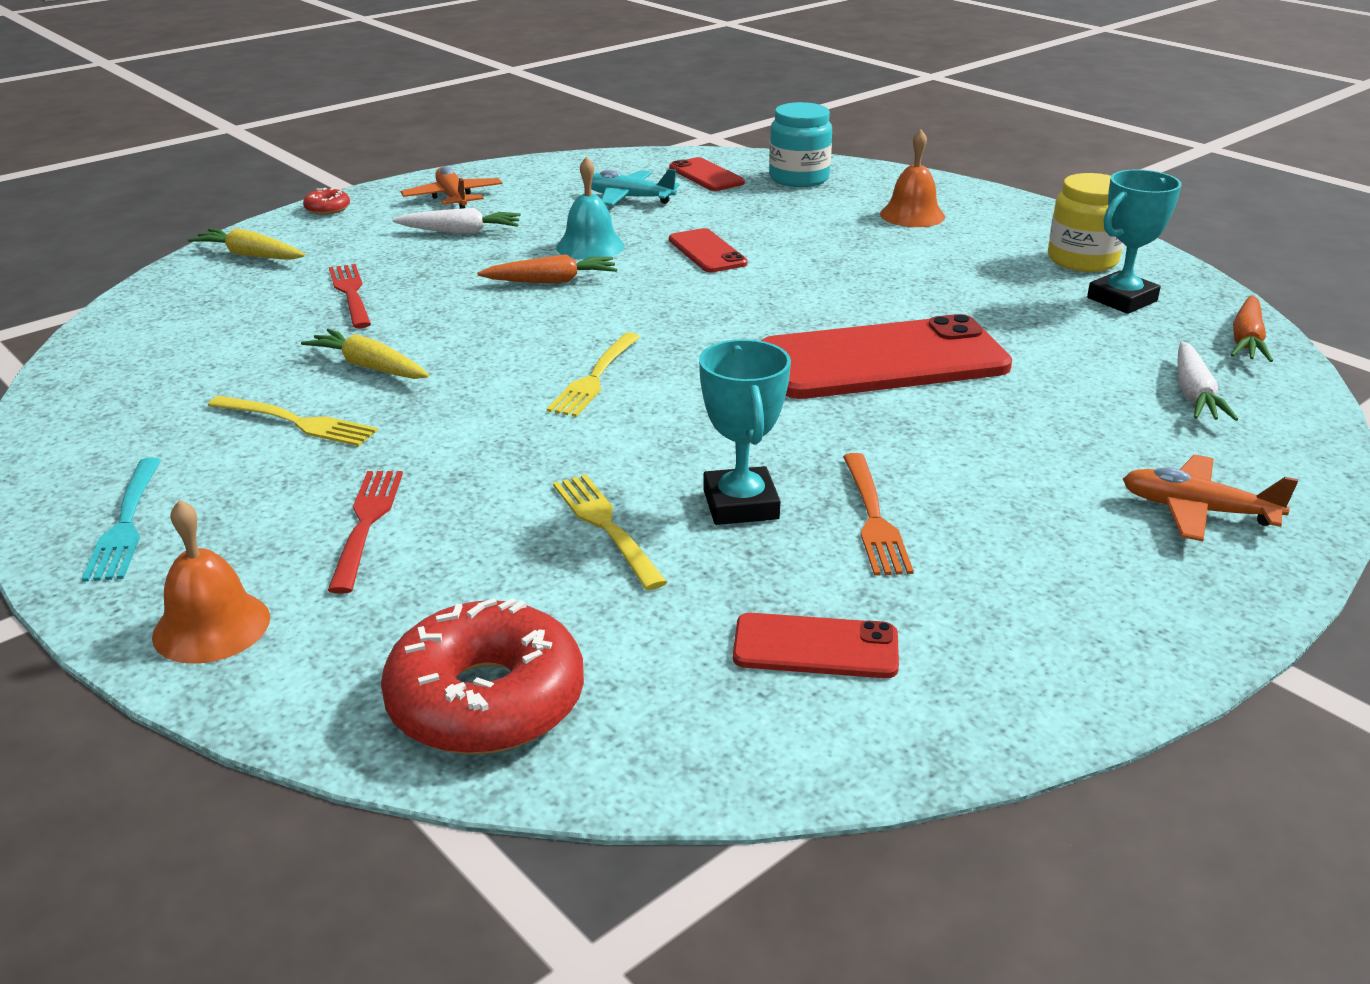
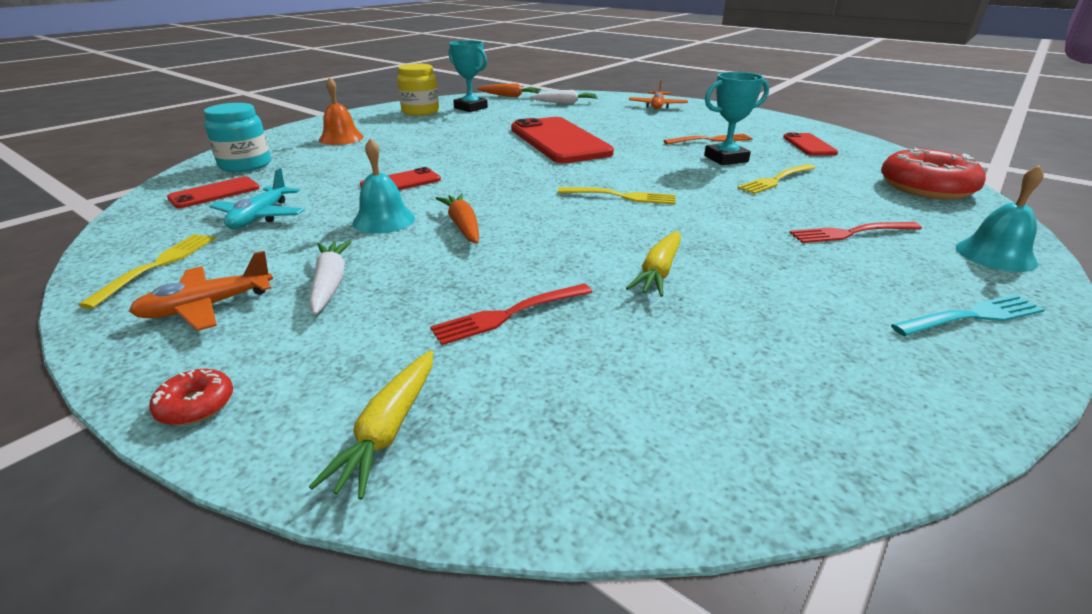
camera: 100 degrees left, 0 degrees up
orange bell [152,499,270,663] -> turquoise bell [955,165,1044,272]
yellow fork [208,396,378,446] -> yellow fork moved to [78,234,216,309]

